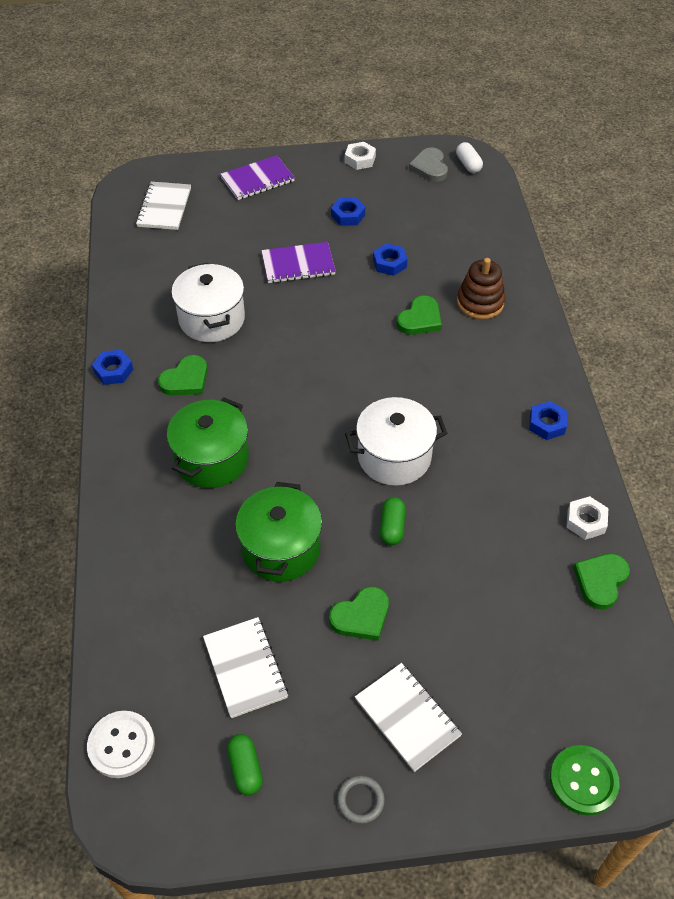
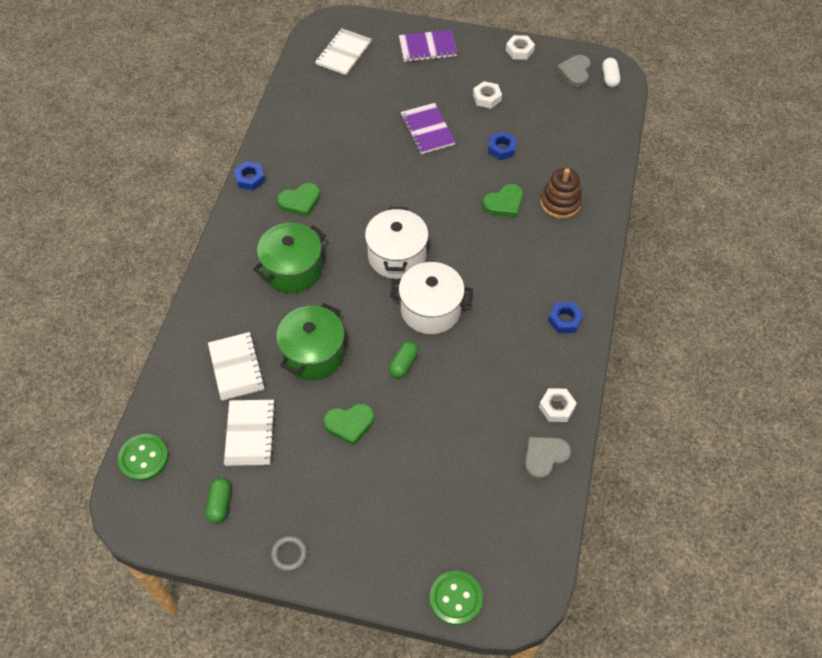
camera: 20 degrees right, 5 degrees up
white button [87,711,155,778] -> green button [118,434,169,481]
white pot [171,263,245,342] -> white pot moved to [365,207,429,279]
purple notebook [261,242,336,283] -> purple notebook turned 60 degrees clockwise [401,103,456,154]
blue nut [331,197,365,226] -> white nut [473,81,502,109]
white notebook [355,663,462,772] -> white notebook moved to [208,332,265,401]
green heart [573,554,630,610] -> grey heart [525,437,571,480]

